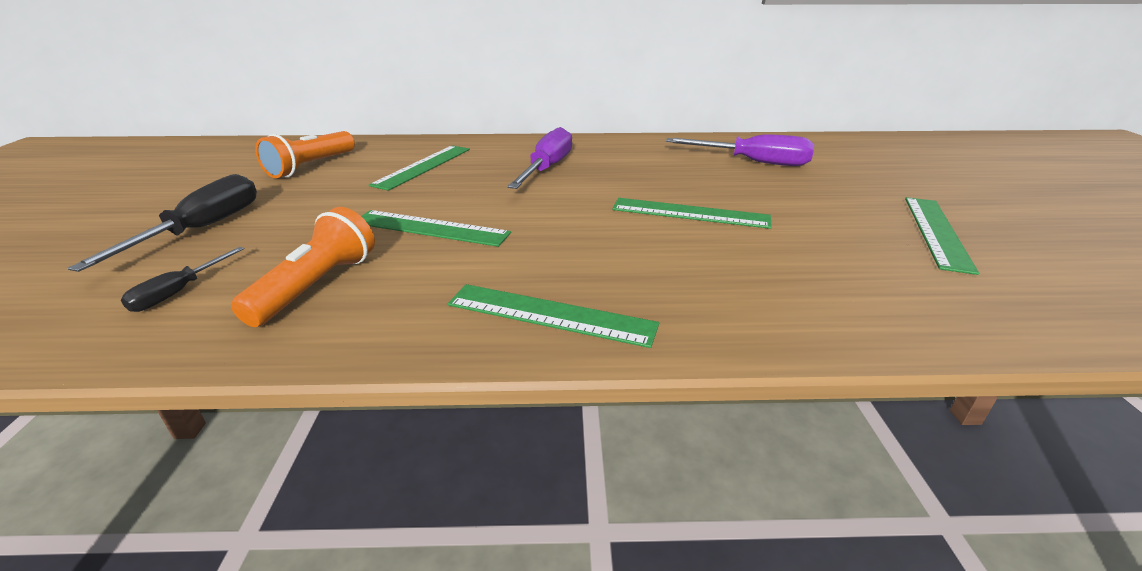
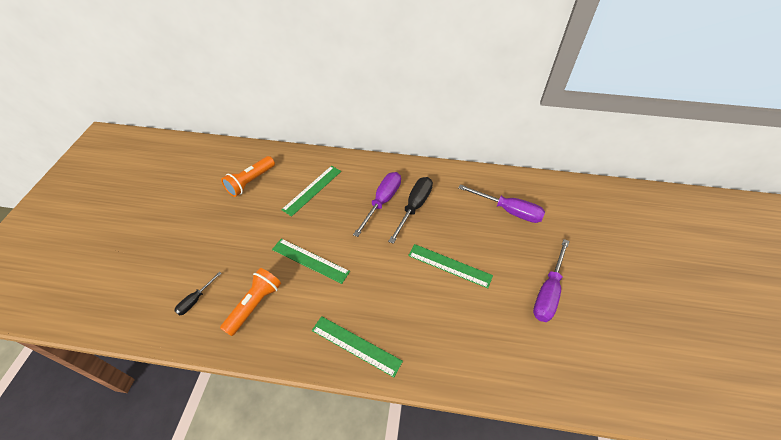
camera: 10 degrees right, 20 degrees up
black screwdriver [67,174,257,272] -> black screwdriver moved to [388,177,433,244]
green ruler [905,197,979,275] -> none
none -> purple screwdriver [533,239,569,322]

